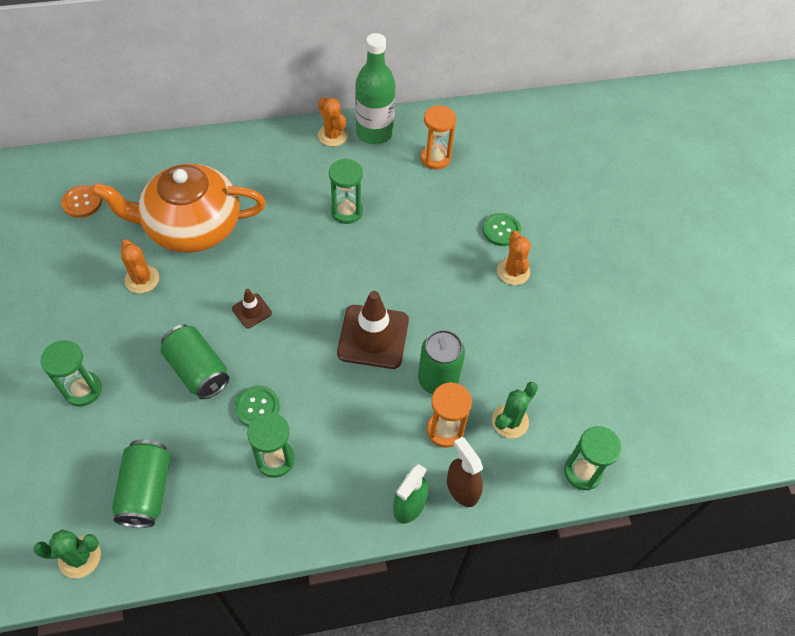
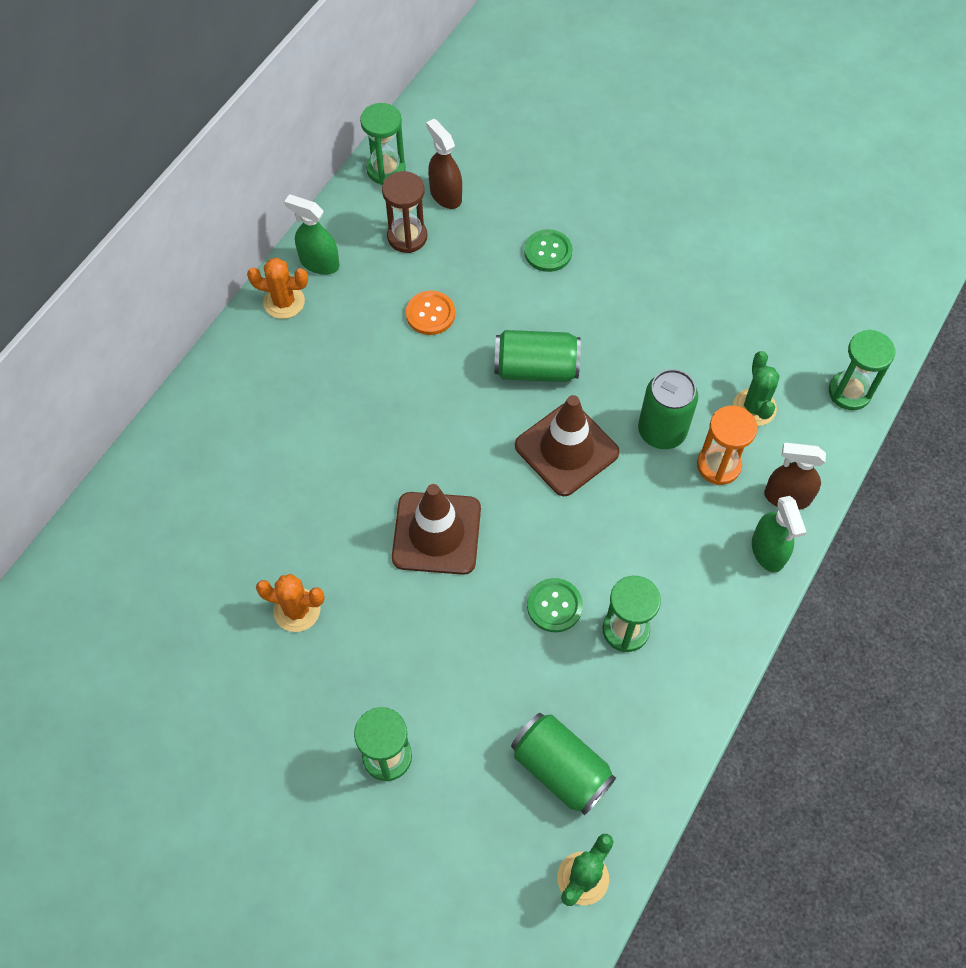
camera: 45 degrees left, 5 degrees up
orange button [61,185,102,218] -> orange button moved to [406,291,455,335]
orange teapot [92,163,266,253] -> none
green can [161,324,229,399] -> green can moved to [494,330,581,382]
brown traffic cone [232,289,272,328] -> brown traffic cone [392,484,481,575], size x2.04
green hourglass [329,158,363,224] -> green hourglass moved to [360,103,406,185]
green bottle [355,33,395,144] -> green spray bottle [284,195,339,275]
orange hourglass [421,105,456,170] -> brown hourglass [382,171,427,253]
orange cactus [497,231,531,285] -> none
none -> brown spray bottle [426,119,462,209]

